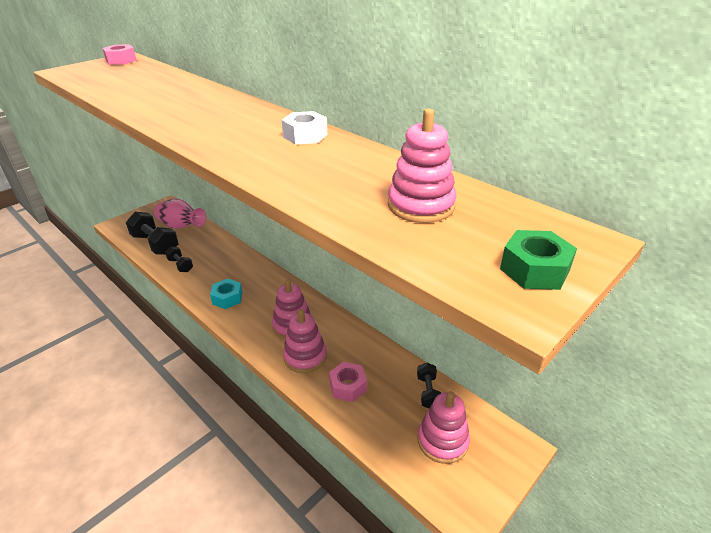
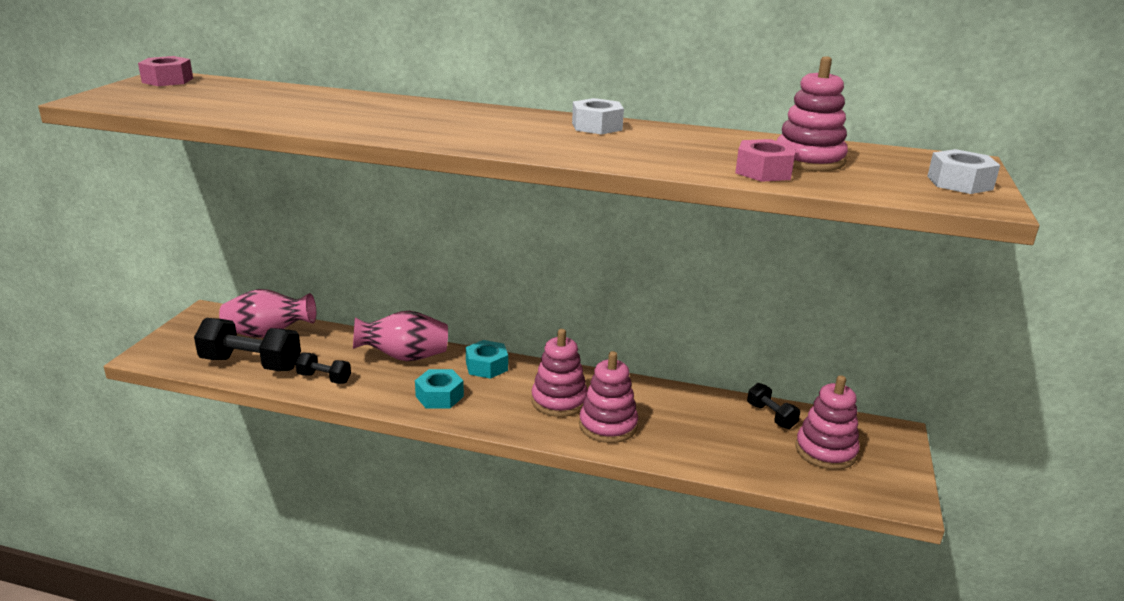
camera: 30 degrees left, 10 degrees down
pink nut [329,362,367,402] -> pink nut moved to [735,139,796,182]
green nut [500,230,577,290] -> white nut [927,149,1000,194]
none -> pink vase [353,311,448,361]
none -> turquoise nut [466,340,508,379]

